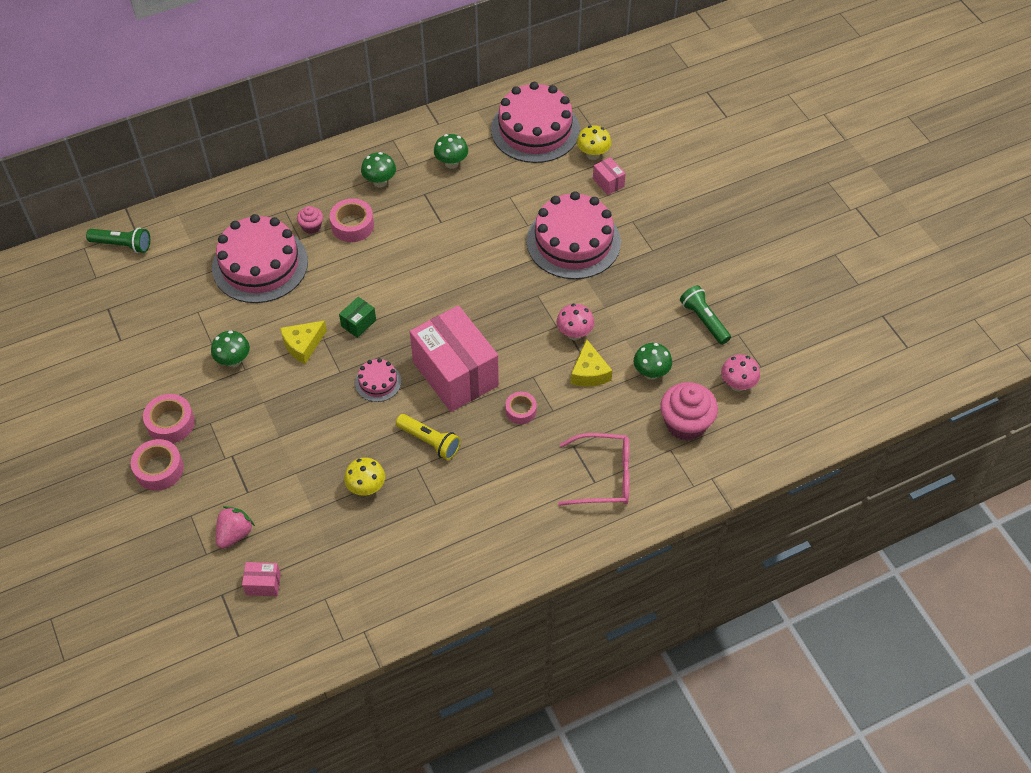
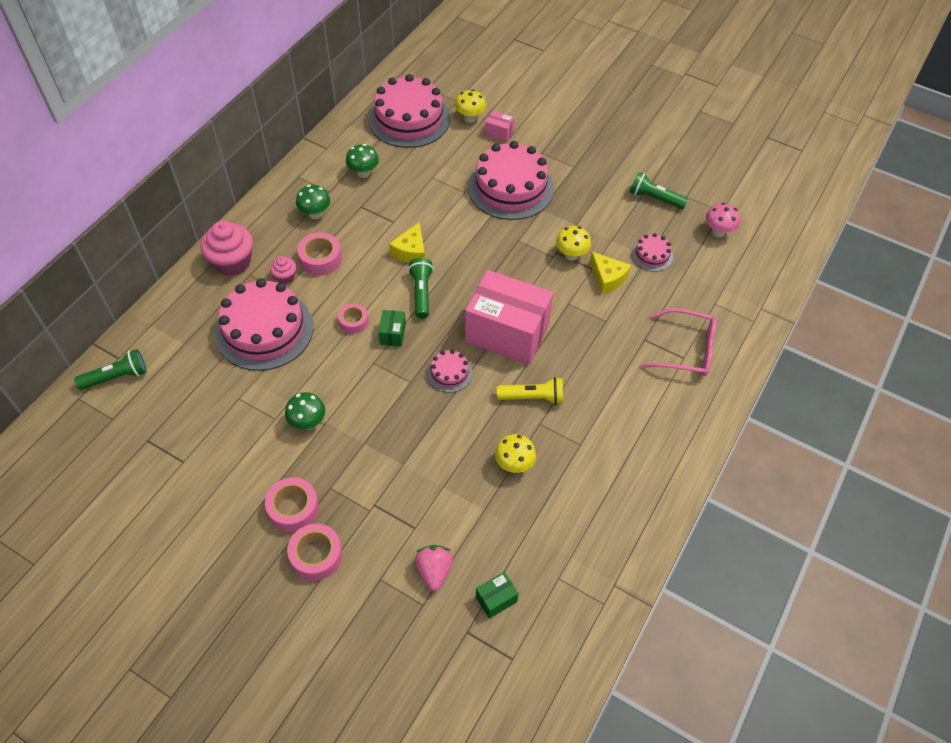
camera: 35 degrees left, 0 degrees up
pink box [242,562,281,596] -> green box [476,572,519,619]
yellow cheese [280,321,327,364] -> yellow cheese moved to [389,222,425,263]
pink tape [505,392,537,424] -> pink tape moved to [338,303,368,334]
pink mushroom [556,304,594,340] -> yellow mushroom [556,226,591,261]
pink glasses [558,433,629,506] -> pink glasses turned 45 degrees clockwise [641,308,717,376]
green mushroom [634,343,672,380] -> pink cake [631,233,673,272]
pink cupcake [660,382,718,441] -> pink cupcake moved to [200,221,253,276]
none -> green flashlight [408,258,434,319]

